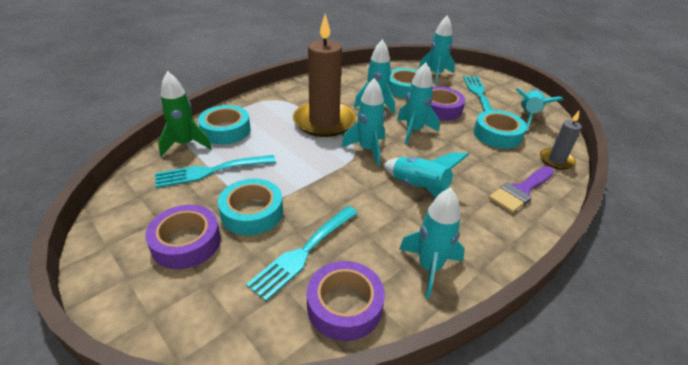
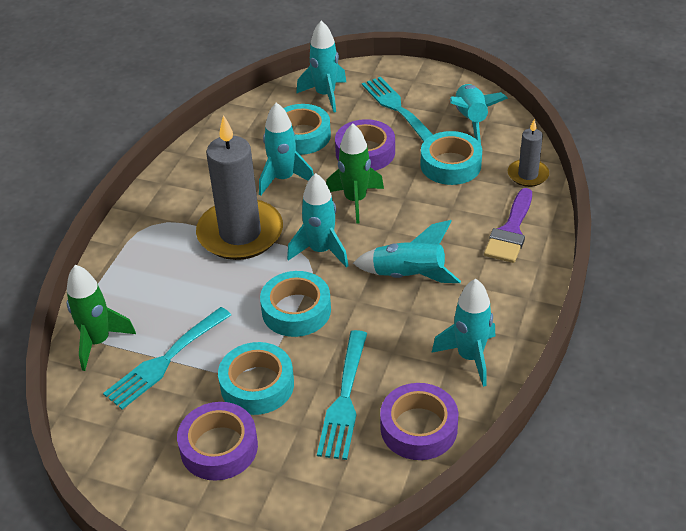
camera: 25 degrees left, 5 degrees up
turquoise tape [198,105,251,145] -> turquoise tape moved to [260,271,331,337]
brown candle [293,14,356,137] -> grey candle [196,115,283,260]
turquoise rocket [397,62,440,144] -> green rocket [326,123,384,224]

